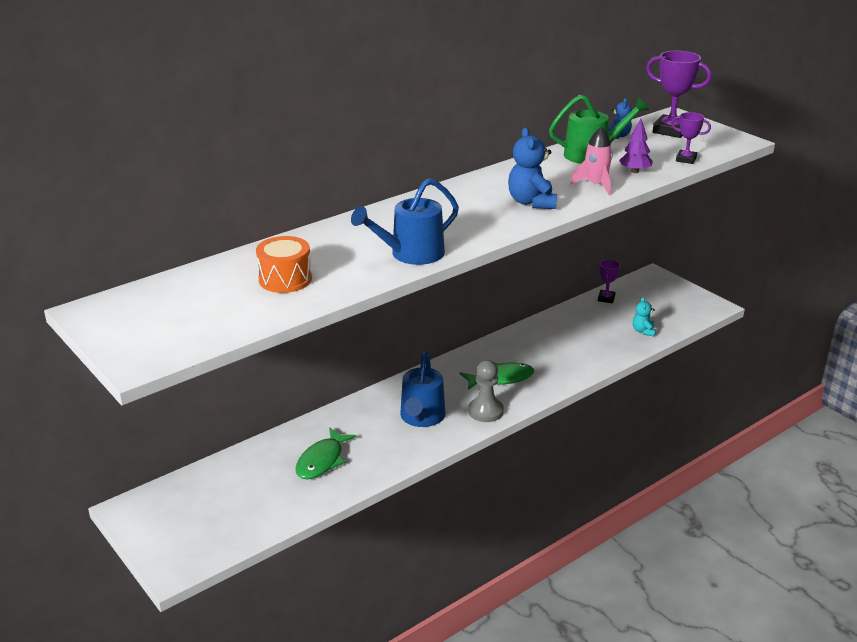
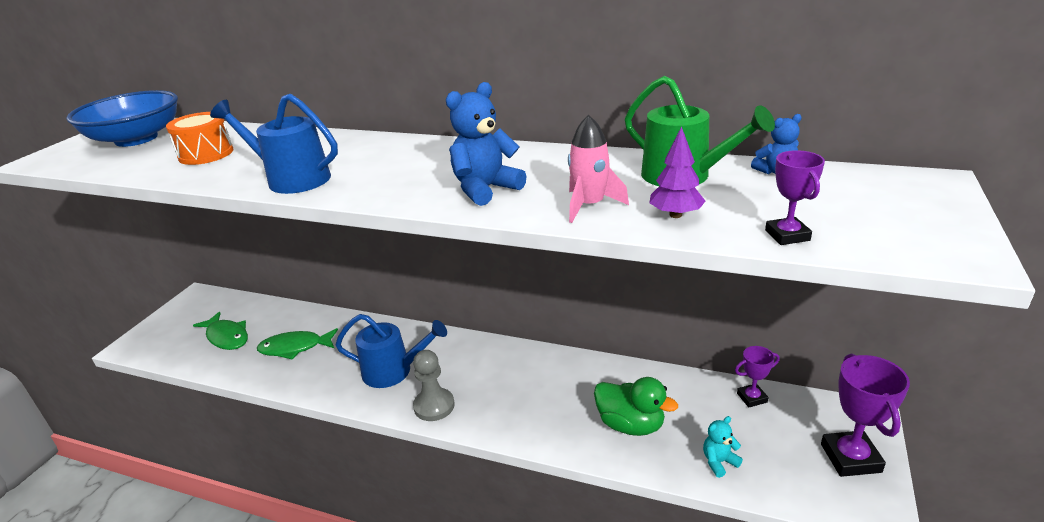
camera: 60 degrees right, 0 degrees up
blue watering can [400,351,445,427] -> blue watering can turned 150 degrees counterclockwise [335,314,447,388]
green fish [460,362,534,390] -> green fish moved to [193,312,248,350]
purple trophy [646,51,712,138] -> purple trophy moved to [821,353,910,477]
none -> blue bowl [66,90,178,147]
none -> green duck [594,377,678,436]

